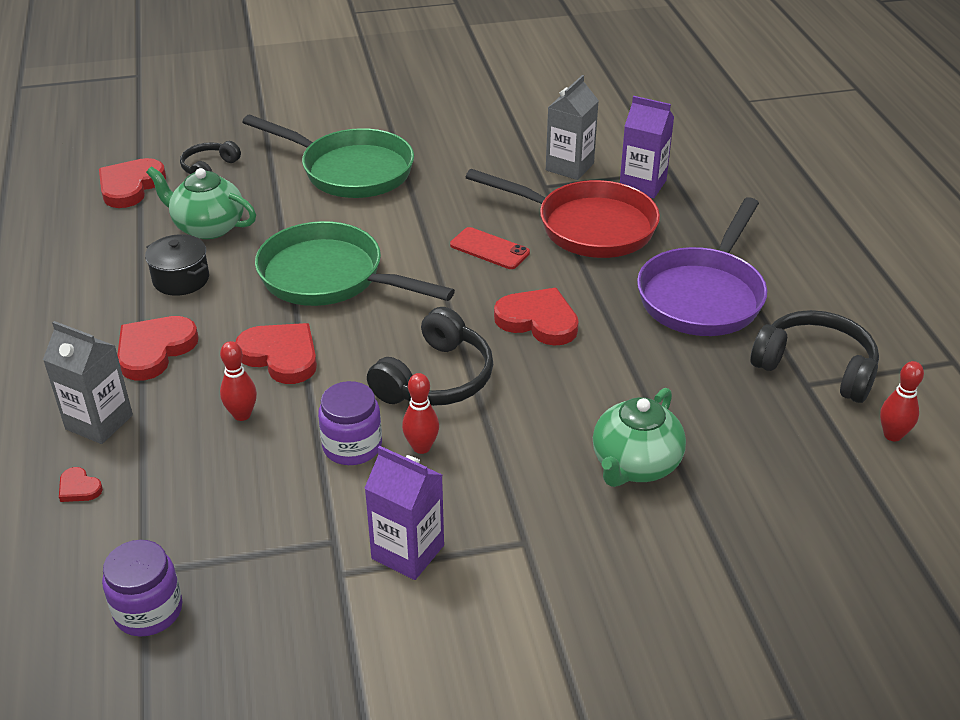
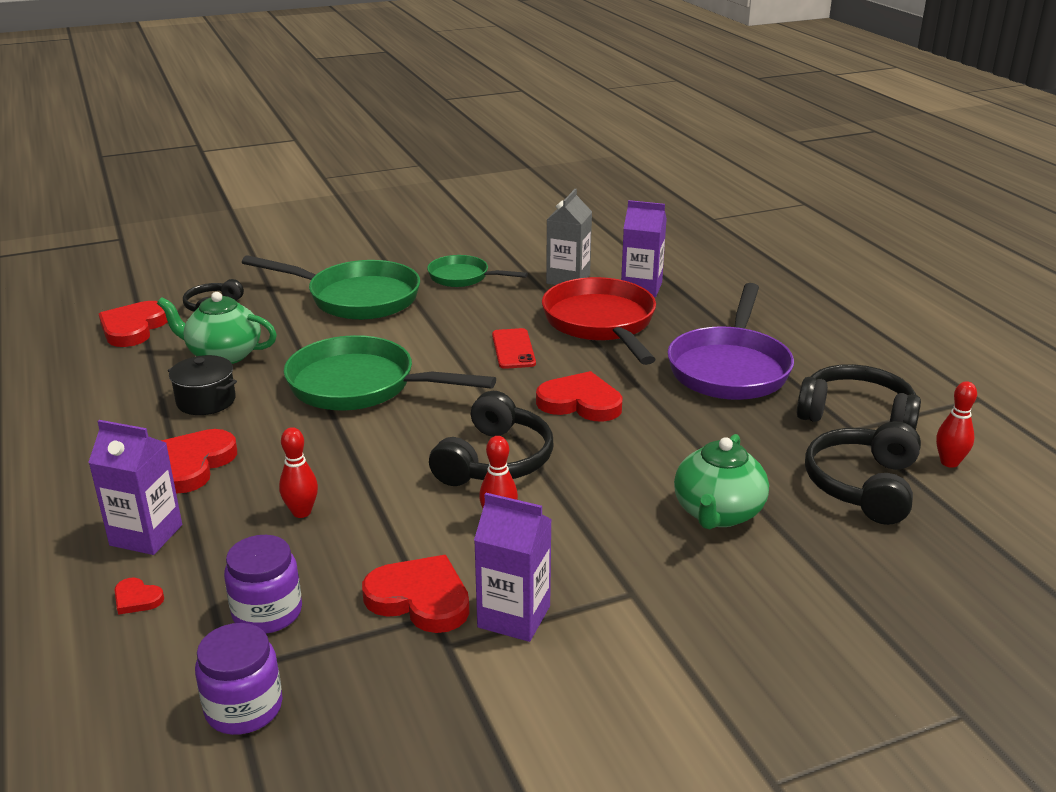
camera: 10 degrees left, 10 degrees down
grey carton [43,321,133,444] -> purple carton [88,420,182,555]
red heart [235,323,317,384] -> red heart moved to [362,555,469,633]
purple jar [318,381,382,465] -> purple jar moved to [224,535,302,634]
red phone [450,227,530,269] -> red phone turned 60 degrees clockwise [492,328,536,369]
red pan [465,169,660,258] -> red pan turned 120 degrees counterclockwise [542,277,656,365]
none -> green pan [427,255,528,287]
none -> black headphones [805,421,921,525]

